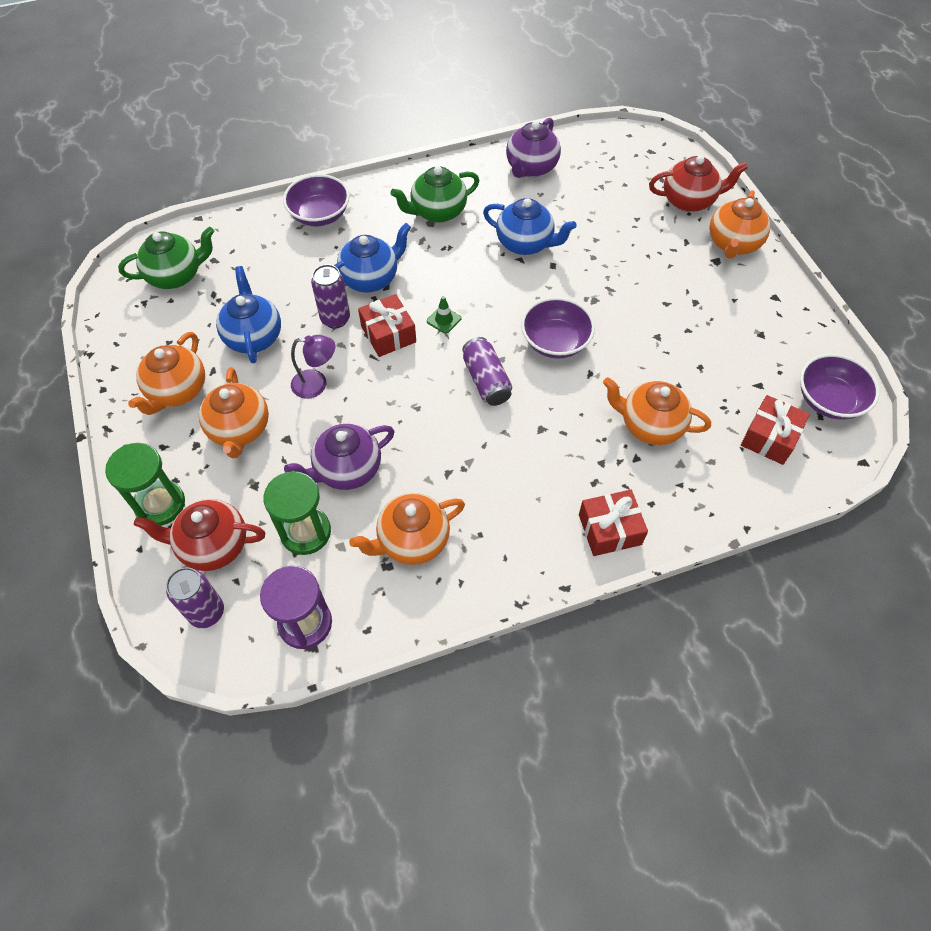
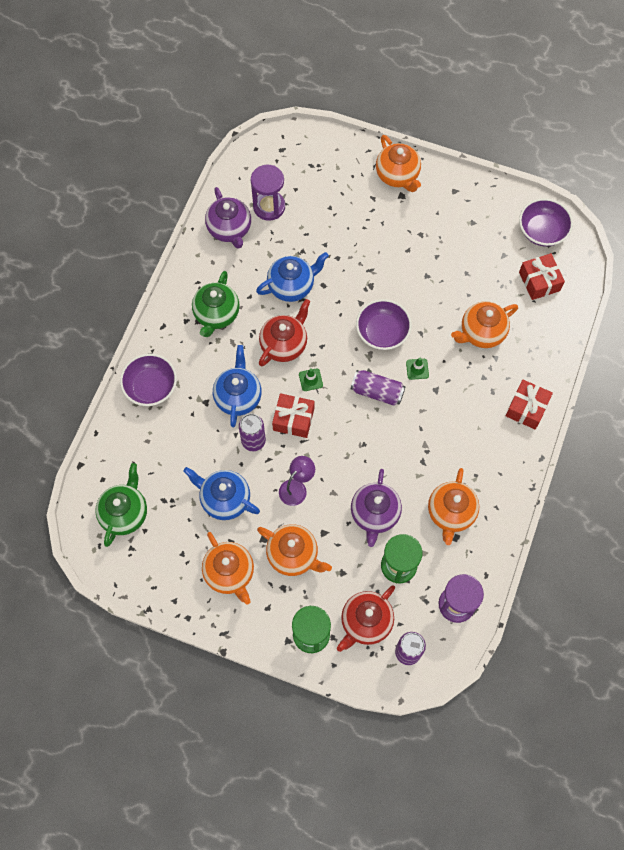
camera: 50 degrees left, 10 degrees up
red teapot [649,155,748,212] -> red teapot moved to [259,299,310,366]
none -> purple hourglass [251,165,285,221]
none -> green traffic cone [406,358,429,380]

